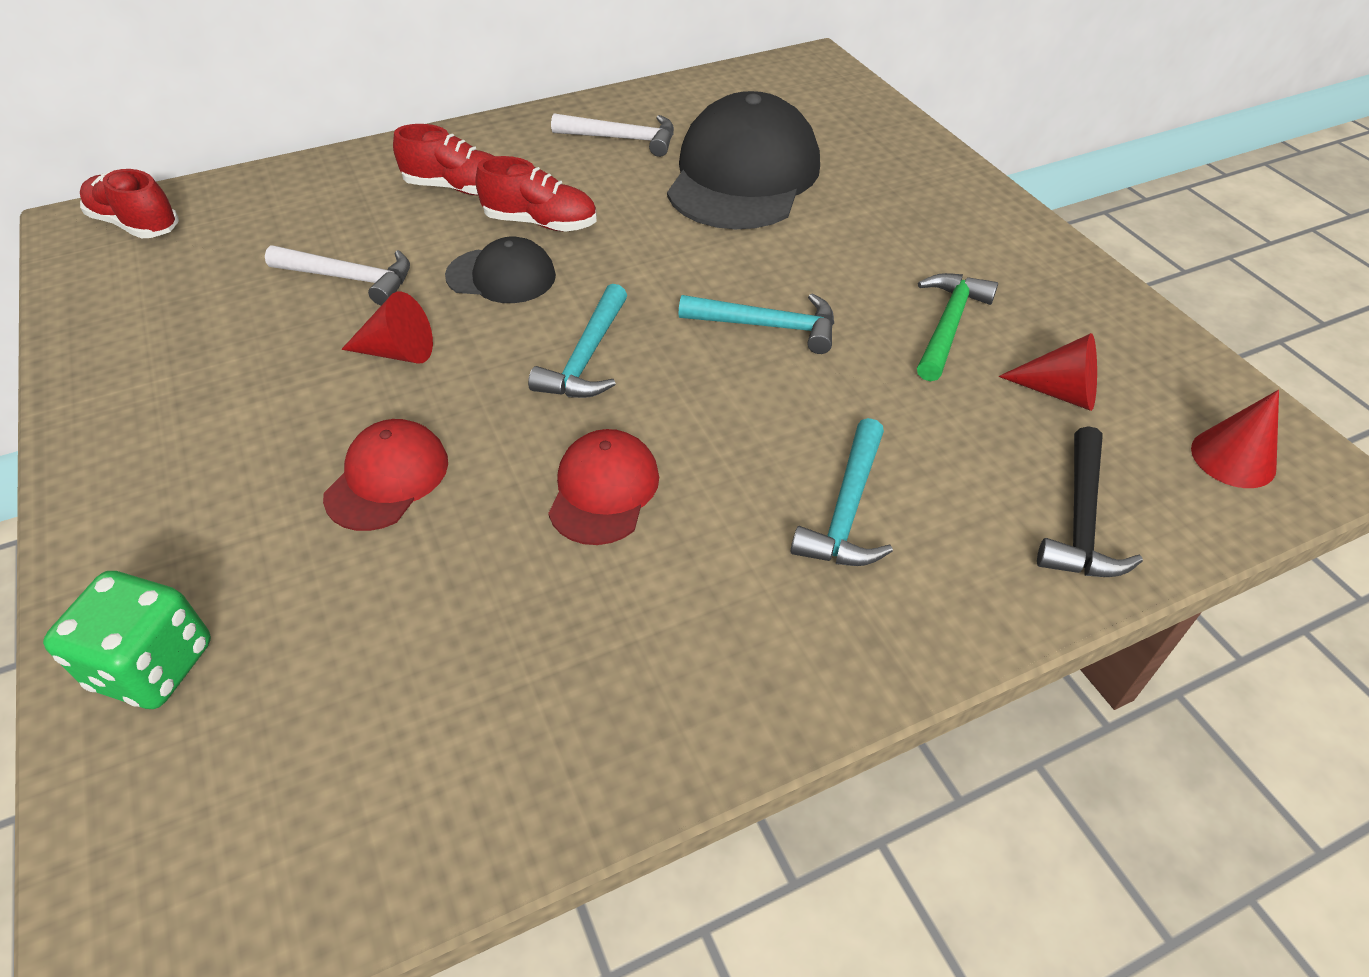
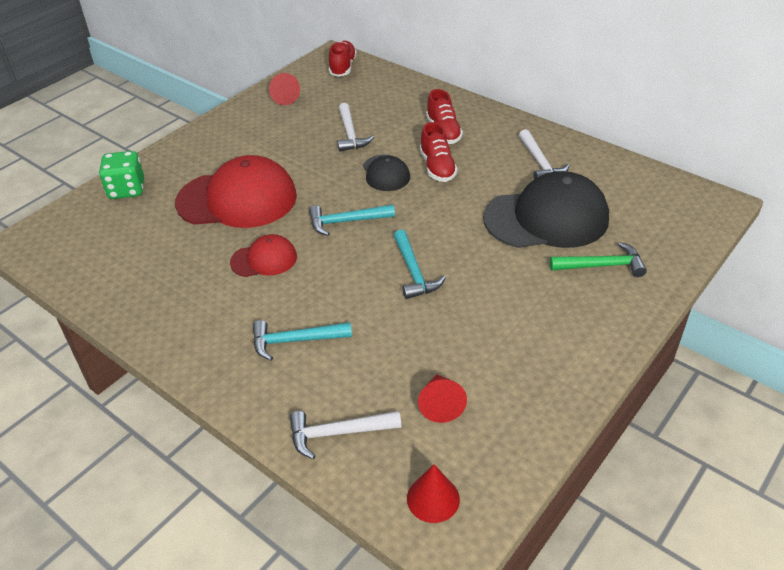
camera: 65 degrees right, 5 degrees down
red cap [323,419,448,531] -> red cap [175,155,297,228], size x1.97
red cone [341,292,433,364] -> red cone moved to [269,73,300,105]
green hammer [917,273,998,381] -> green hammer moved to [550,242,647,277]
black hammer [1037,426,1143,577] -> white hammer [290,411,401,459]

